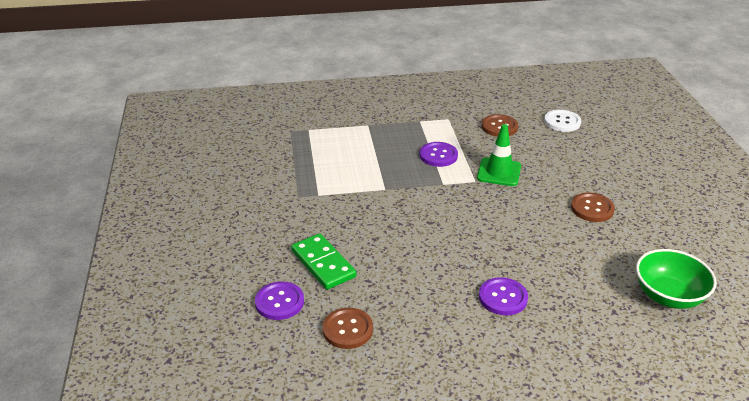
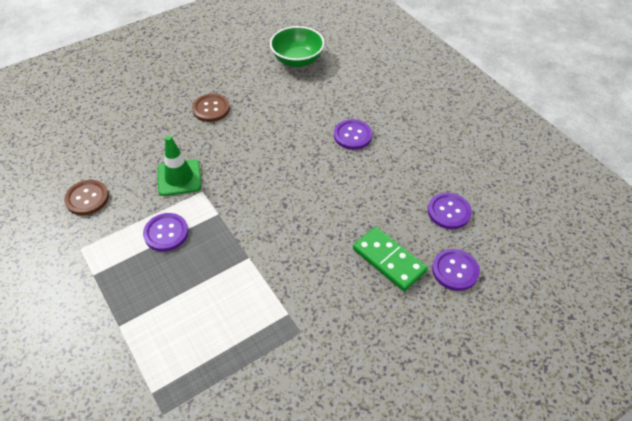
camera: 115 degrees left, 15 degrees up
green domino [291,233,356,290] -> green domino turned 75 degrees counterclockwise [353,227,428,291]
brown button [322,308,373,349] -> purple button [428,193,472,229]
white button [544,110,581,132] -> none

